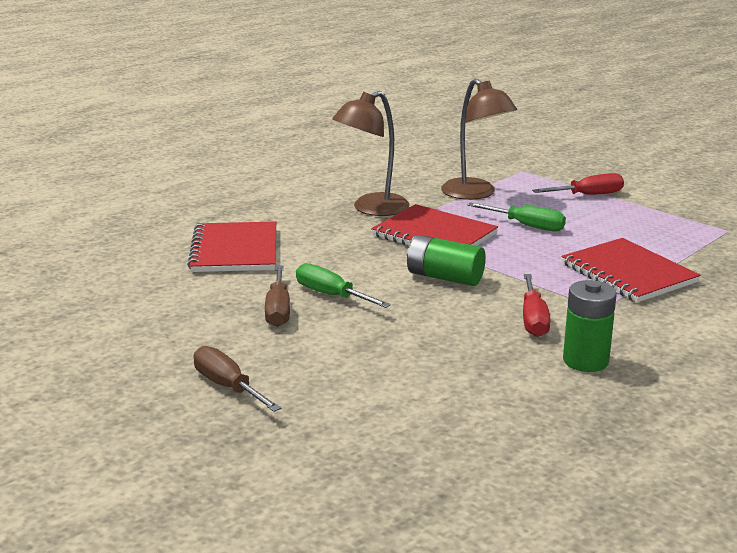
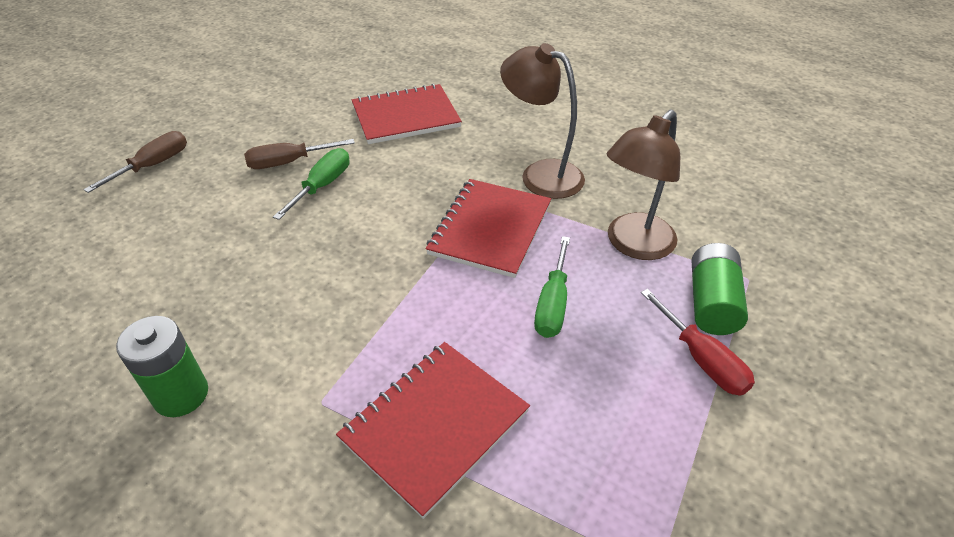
camera: 75 degrees right, 20 degrees up
green battery [407,235,486,286] -> green battery moved to [691,243,748,335]
red screwdriver [523,274,551,337] -> none

